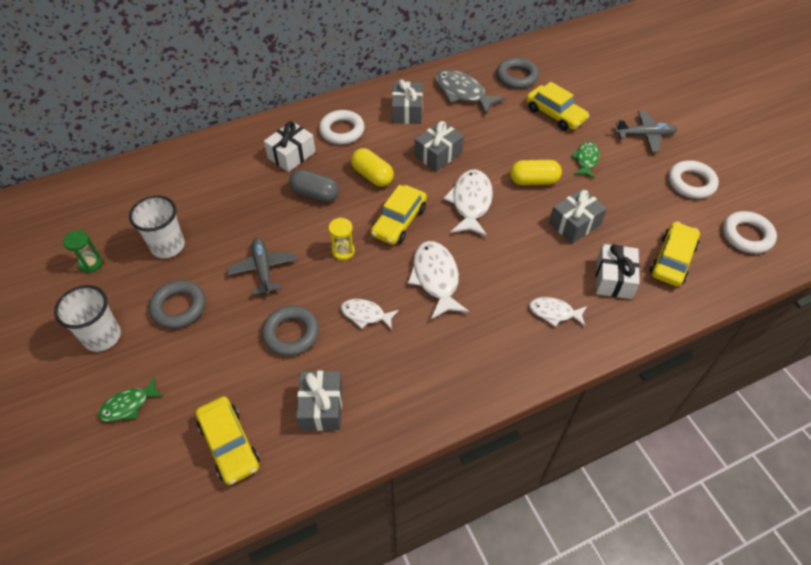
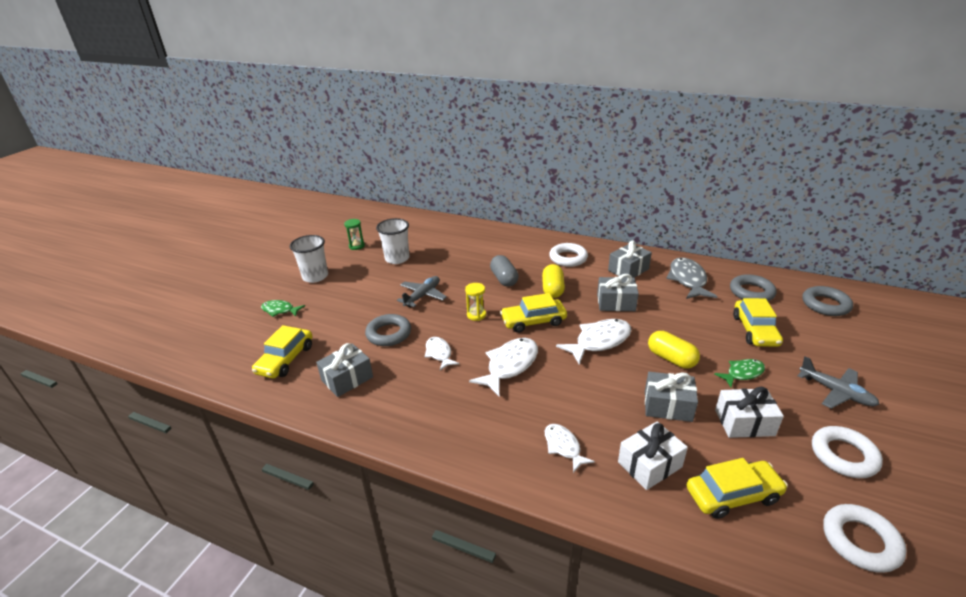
camera: 50 degrees right, 20 degrees down
grey ring [149,280,205,329] -> grey ring moved to [802,286,853,316]
white gift [264,121,316,172] -> white gift moved to [715,387,784,438]

